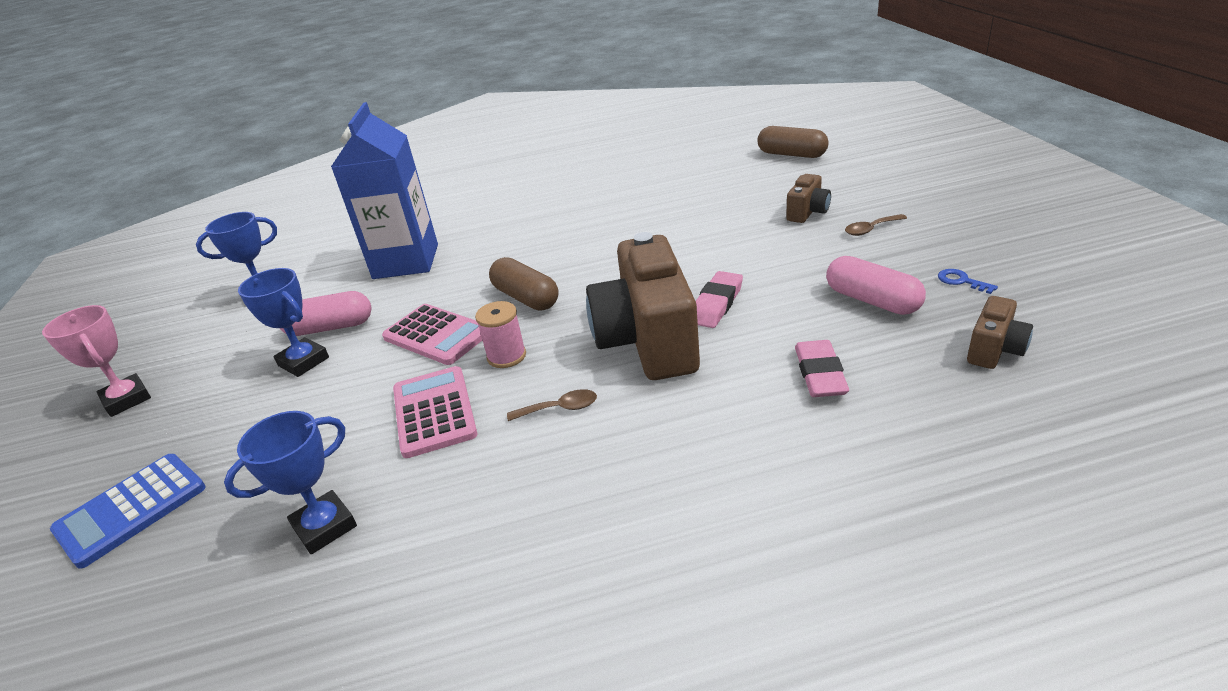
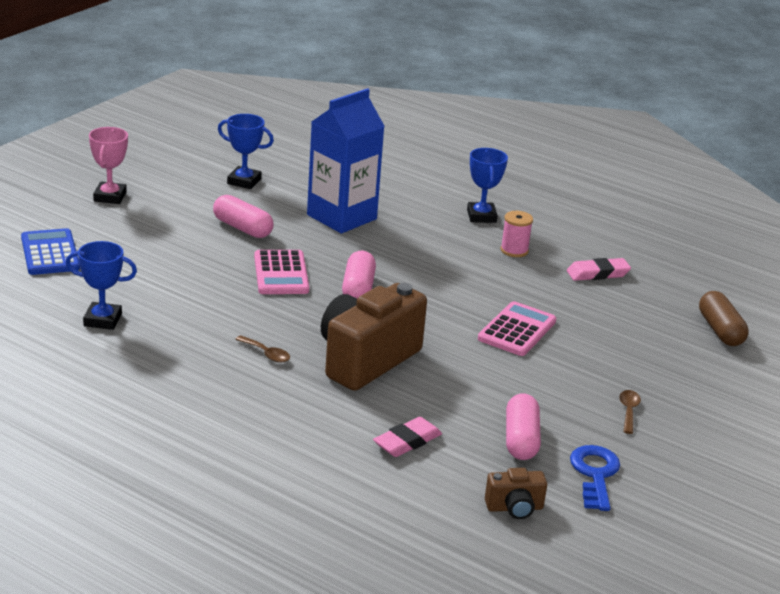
camera: 40 degrees right, 5 degrees down
blue calculator [50,454,206,569] -> blue calculator turned 75 degrees clockwise [21,228,80,275]
blue trophy [238,268,329,377] -> blue trophy moved to [467,148,508,223]
pink calculator [393,366,477,458] -> pink calculator moved to [478,301,556,356]
pink spool [475,301,526,368] -> pink spool moved to [501,211,533,257]
brown capsule [489,257,559,310] -> pink capsule [342,251,376,299]
pink eraser [696,271,743,328] -> pink eraser moved to [567,258,631,281]
brown camera [786,174,831,223] -> none
brown spoon [845,214,907,236] -> brown spoon turned 75 degrees clockwise [619,390,641,434]
blue key [938,269,998,294] -> blue key [570,445,620,511], size x1.96

